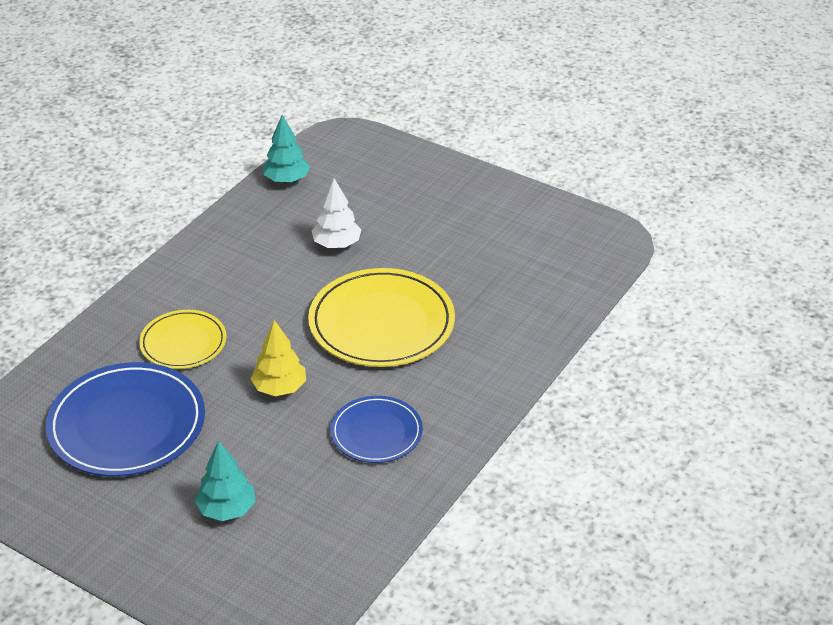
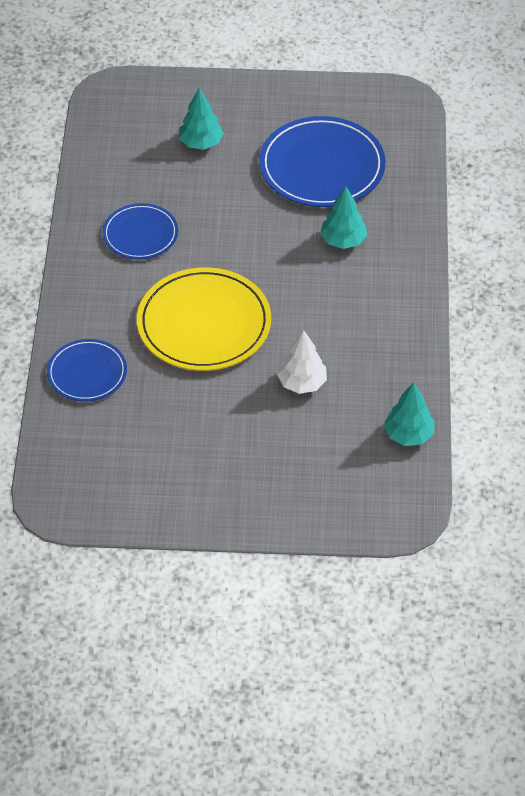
camera: 150 degrees right, 10 degrees up
yellow plate [139,310,227,369] -> turquoise tree [320,186,367,249]
yellow tree [251,320,306,396] -> none
none -> blue plate [47,339,127,402]

